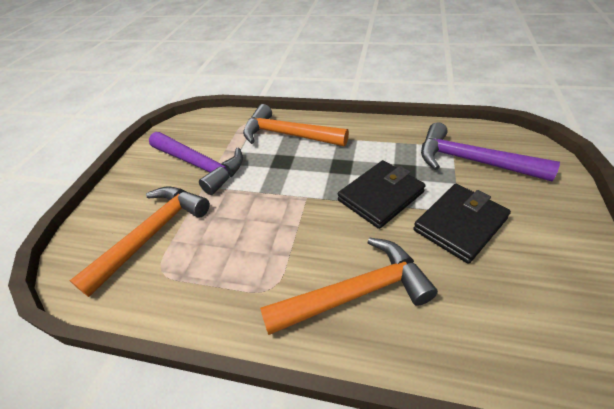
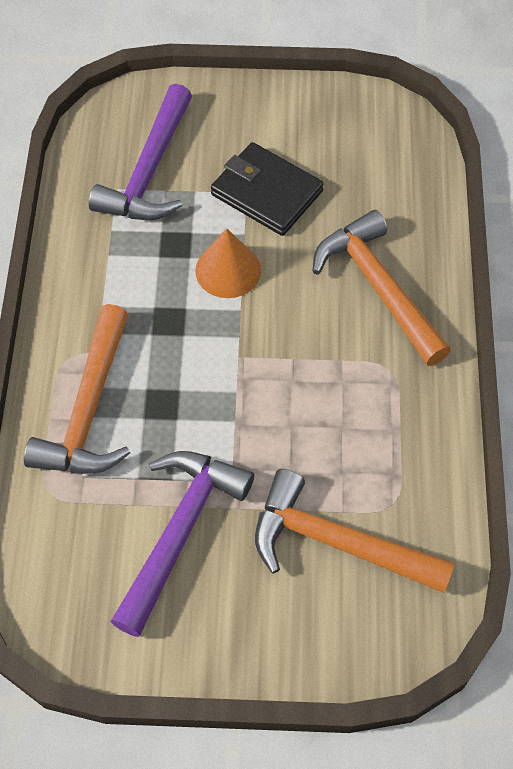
camera: 105 degrees left, 15 degrees up
black wallet [338,160,426,229] -> orange cone [195,228,261,298]

